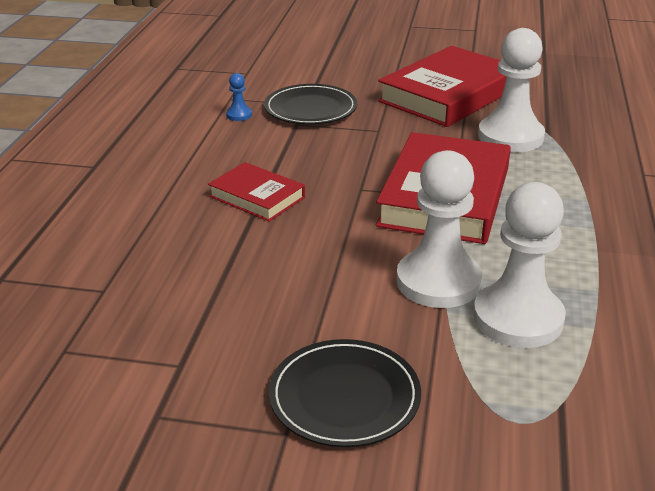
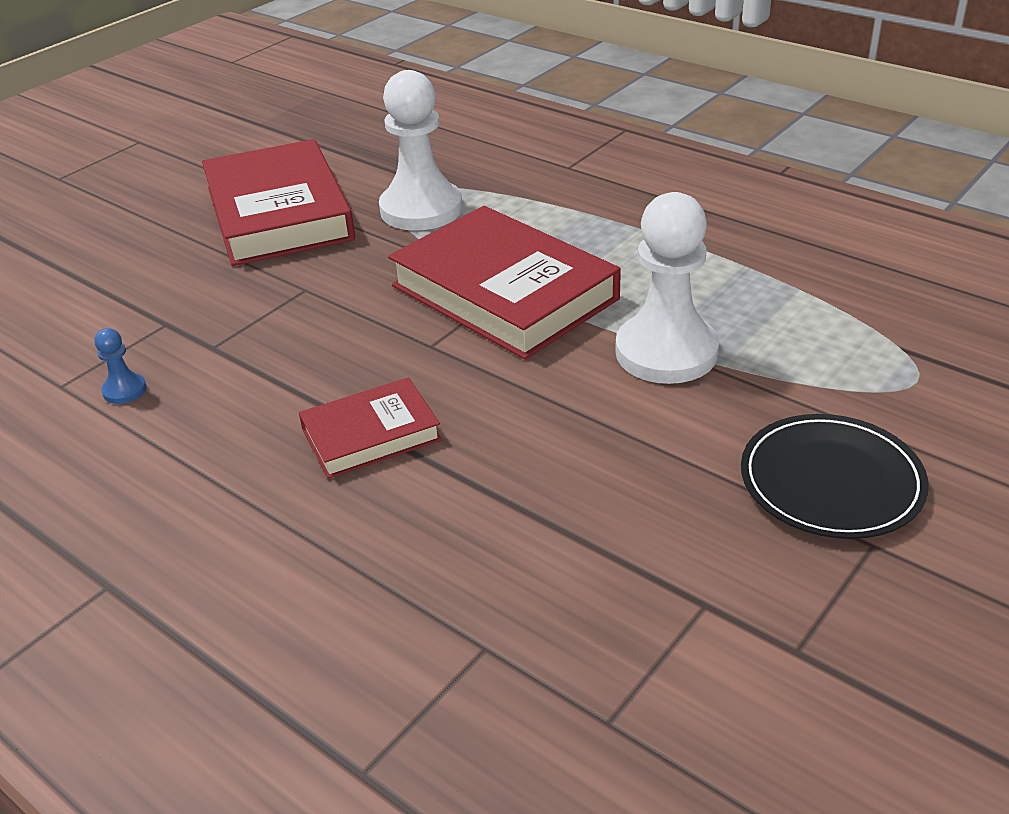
camera: 60 degrees left, 5 degrees up
black plate [264,84,357,125] -> none
white pawn [473,182,566,348] -> none

